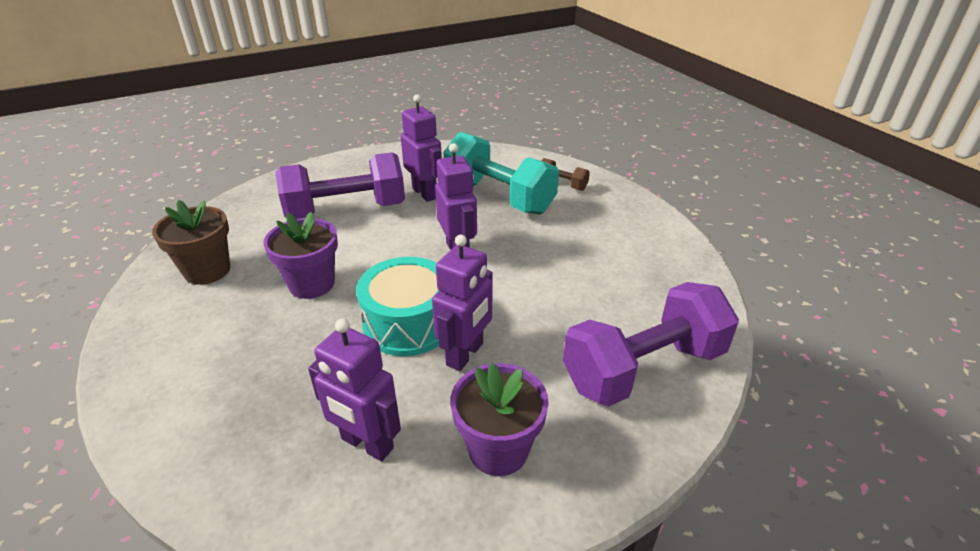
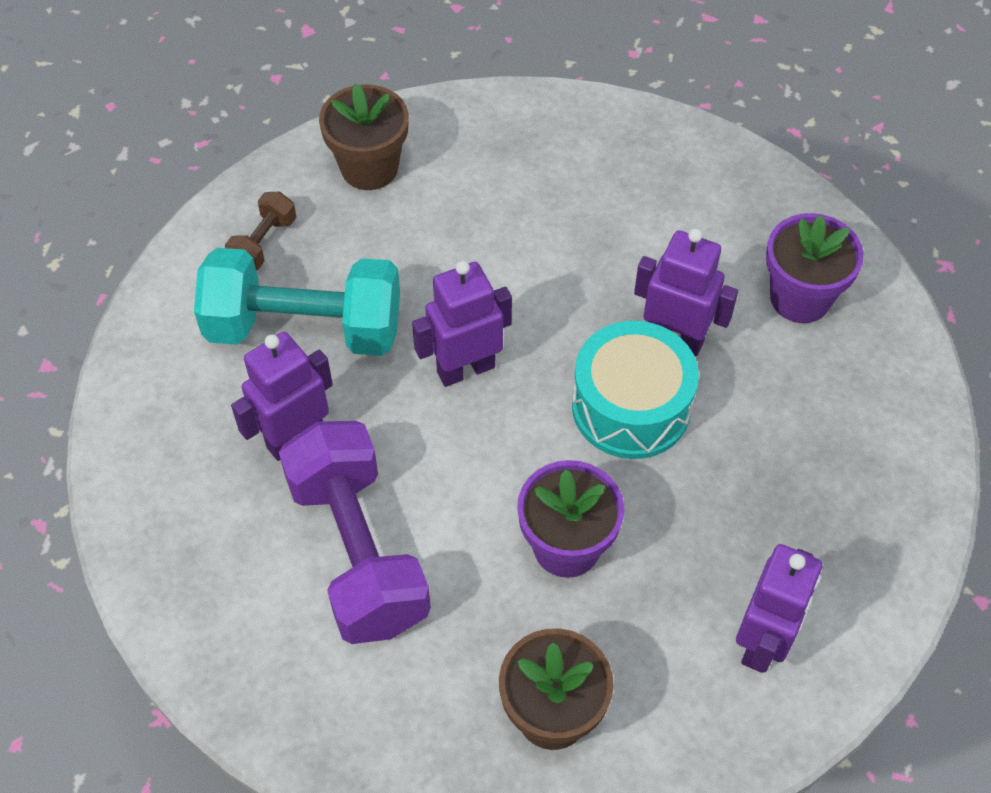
camera: 95 degrees left, 20 degrees up
purple robot [308,319,401,461] -> purple robot moved to [736,544,822,673]
turquoise dumbbell [444,132,559,214] -> turquoise dumbbell turned 60 degrees clockwise [194,248,400,356]
purple dumbbell [563,282,739,407] -> none
none -> brown flower pot [319,83,409,190]

